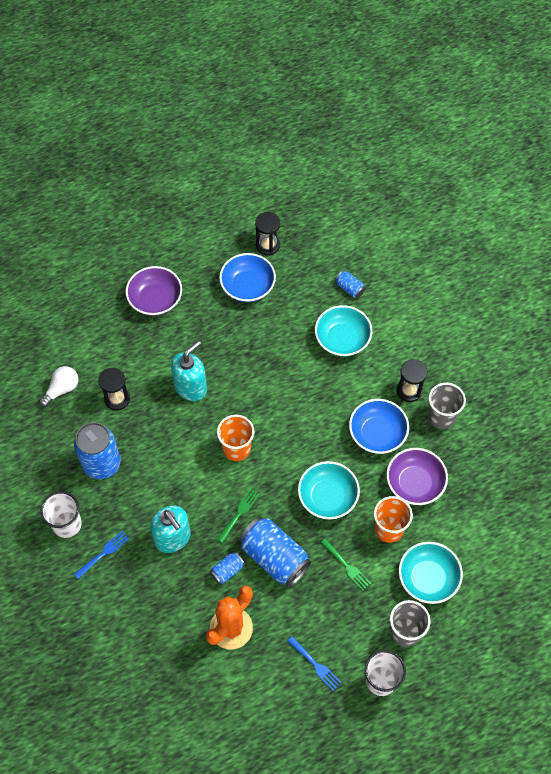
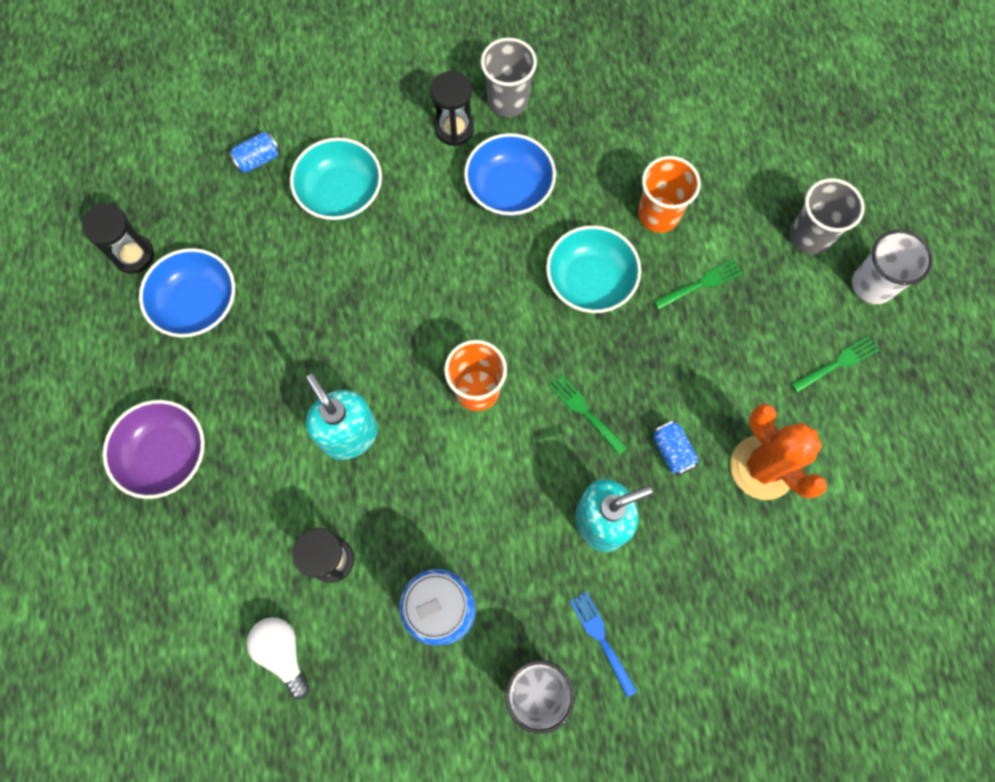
camera: 75 degrees left, 10 degrees up
blue can [239,517,311,587] -> none
blue fork [288,636,342,691] -> green fork [791,336,879,393]
purple bowl [386,448,448,505] -> none
turquoise bowl [399,542,463,604] -> none

